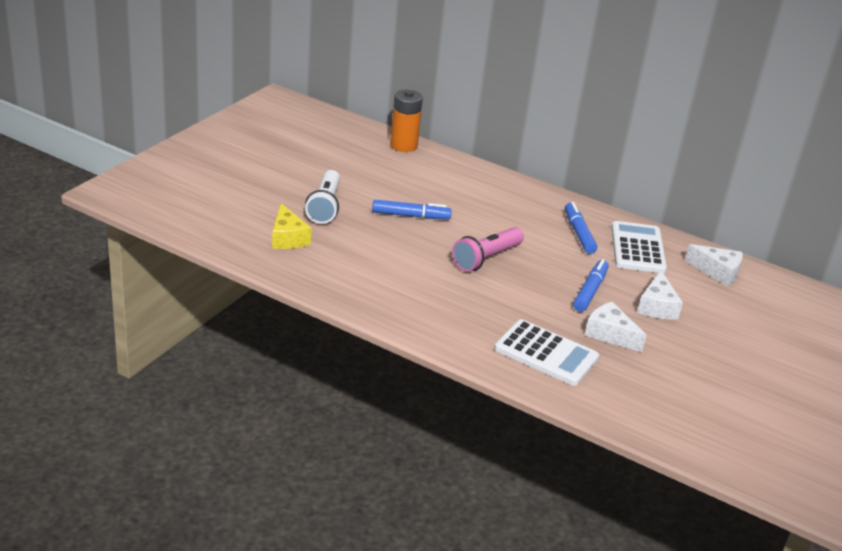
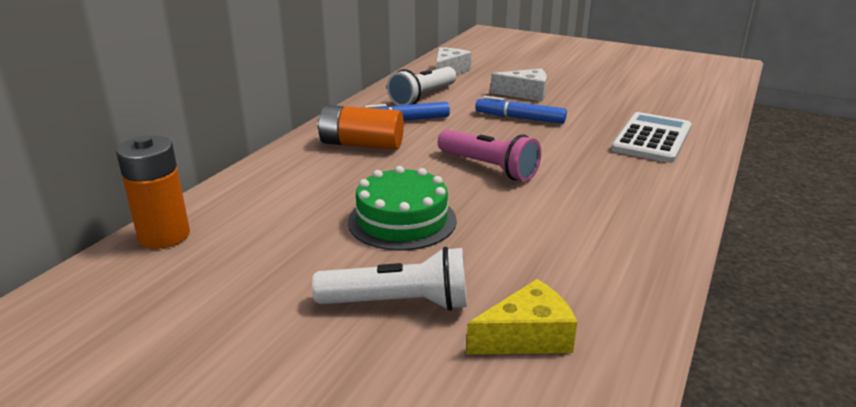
camera: 90 degrees left, 5 degrees down
blue marker [372,200,452,219] -> green cake [348,166,457,251]
white cheese [585,302,647,352] -> none
white calculator [611,221,667,273] -> white flashlight [387,67,457,106]
none -> orange battery [317,105,404,150]

